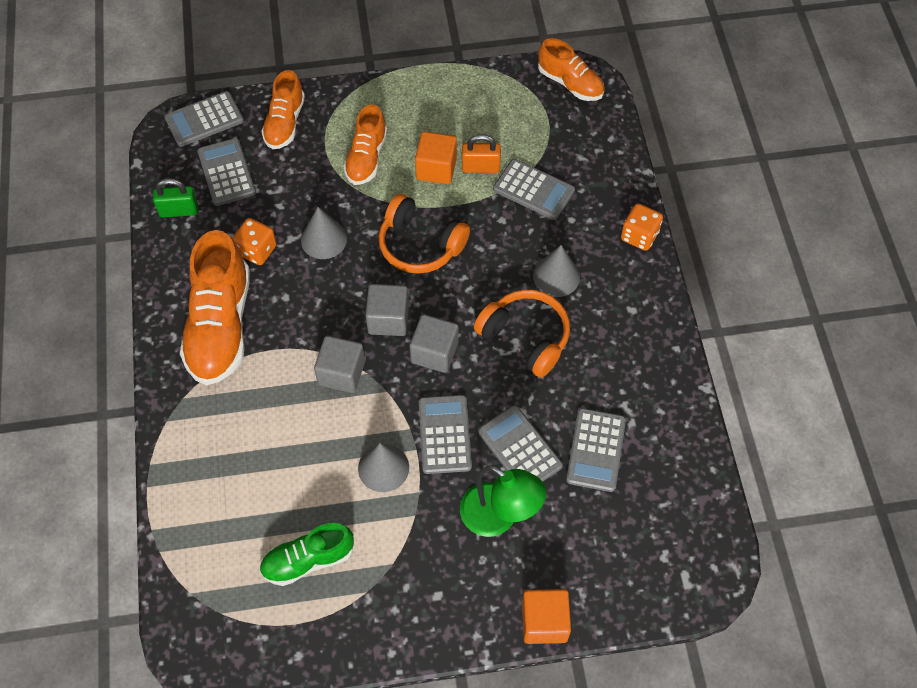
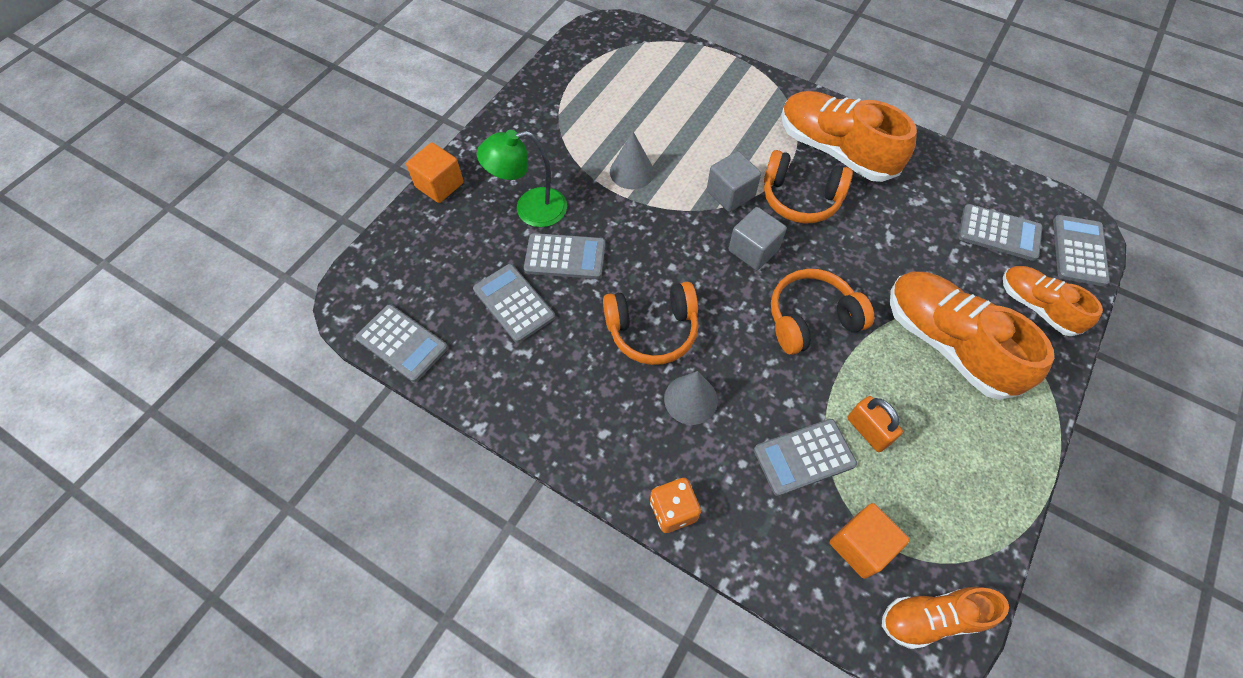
camera: 130 degrees right, 0 degrees up
green padlock [153,178,198,218] -> none
orange dice [233,218,277,265] -> none
green shoe [259,523,354,586] -> none
grey cone [301,207,347,259] -> none
orange shoe [343,104,387,185] -> orange shoe [890,271,1054,400], size x1.69
grey cube [410,314,458,373] -> none
orange cube [415,132,457,184] -> orange cube moved to [830,503,910,579]
grey calculator [419,395,472,474] -> grey calculator moved to [356,304,448,382]
orange padlock [462,134,501,173] -> orange padlock turned 75 degrees counterclockwise [847,396,903,452]
none -> orange headphones [764,150,853,224]

